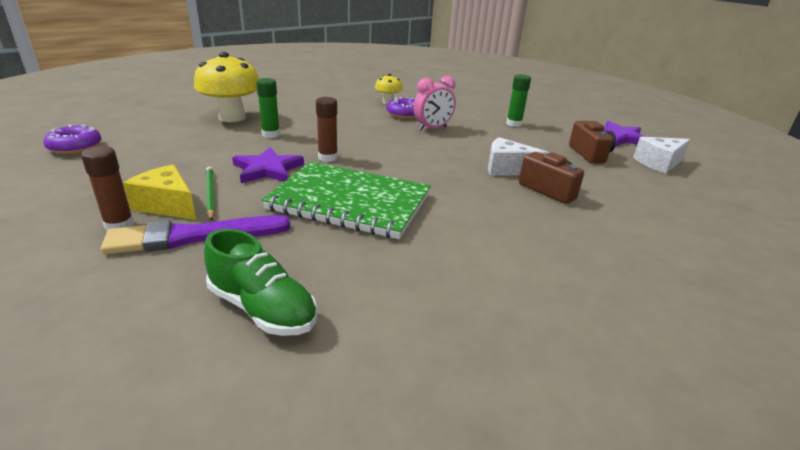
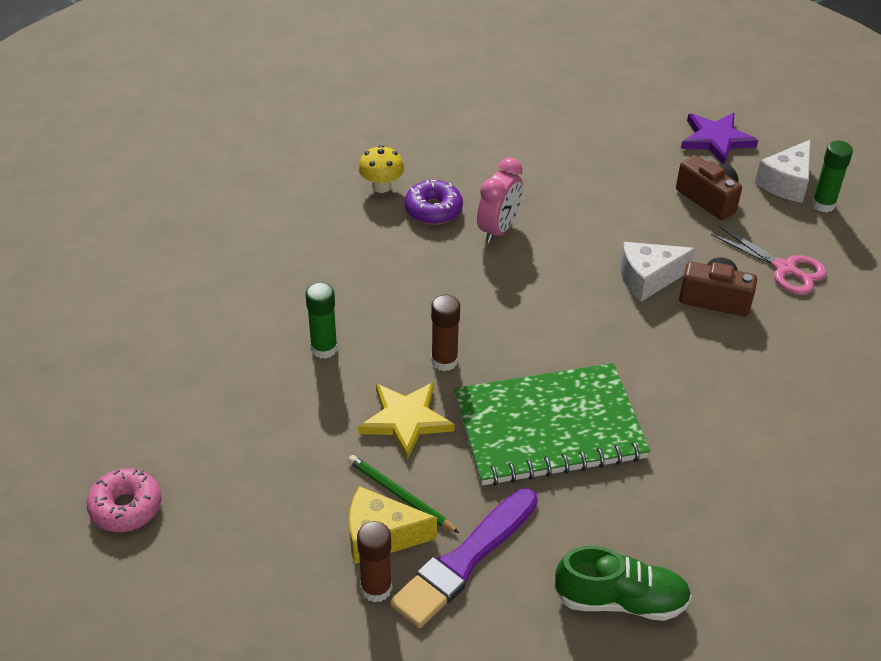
camera: 30 degrees left, 15 degrees up
purple donut [43,125,102,154] -> pink donut [86,468,161,532]
yellow mushroom [194,52,259,122] -> none
purple star [232,147,304,183] -> yellow star [358,382,455,460]
green glue stick [506,74,531,127] -> green glue stick moved to [811,141,853,212]
none -> pink scissors [711,226,827,295]

